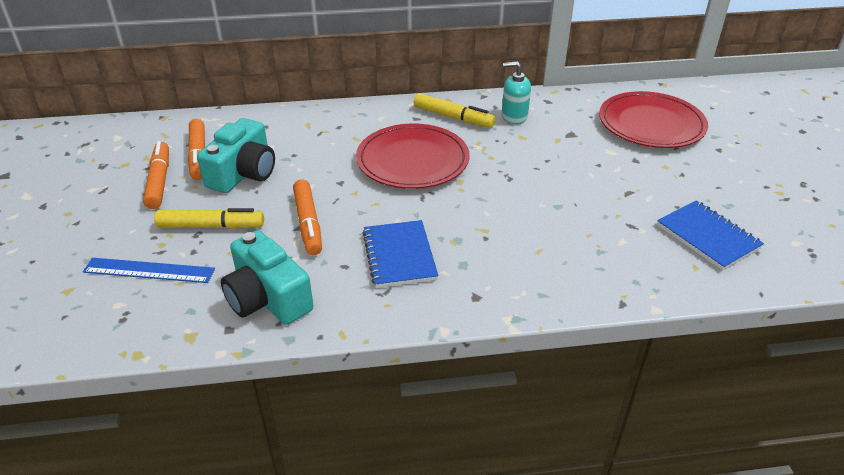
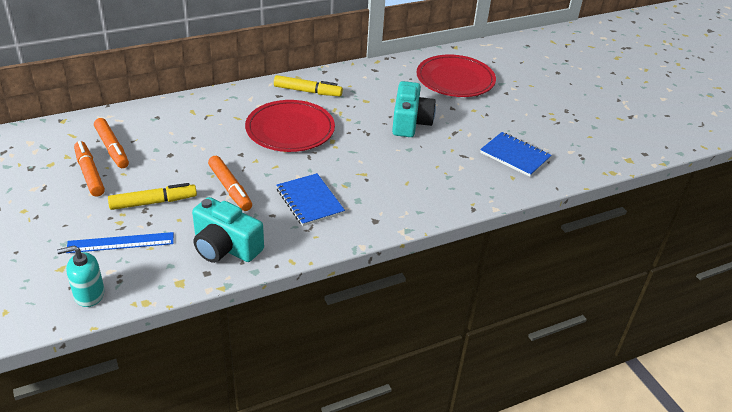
camera: 20 degrees left, 0 degrees up
turquoise camera [197,118,275,193] -> turquoise camera moved to [392,81,436,137]
turquoise soap dispenser [502,61,531,124] -> turquoise soap dispenser moved to [57,246,105,307]

